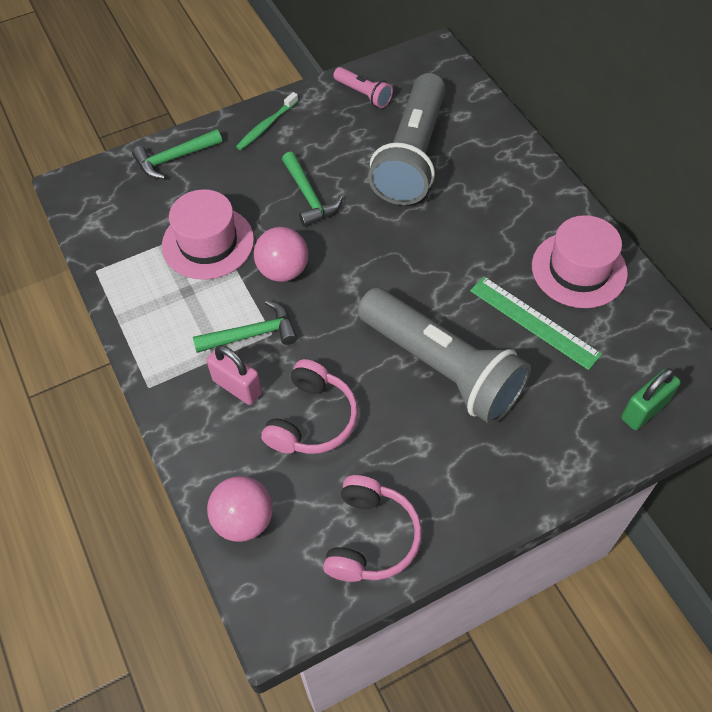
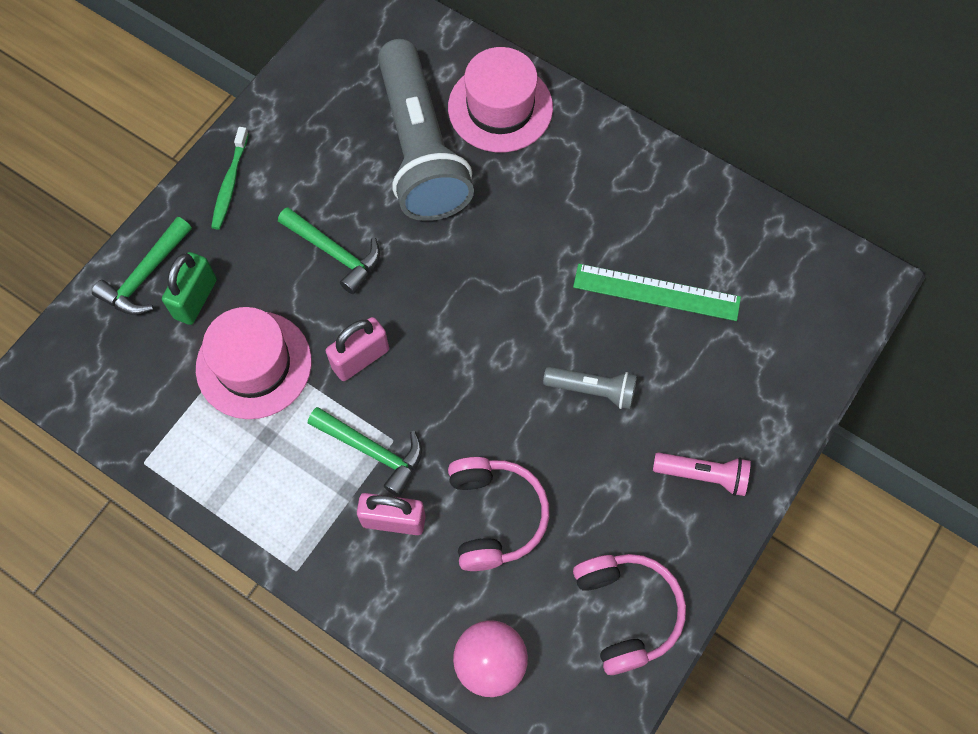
camera: 30 degrees left, 10 degrees up
green hammer [193,300,298,353] -> green hammer turned 75 degrees clockwise [308,407,422,497]
pink ball [254,227,308,282] -> pink padlock [326,317,389,381]
pink flashlight [333,67,393,108] -> pink flashlight moved to [653,452,751,496]
grey flashlight [358,288,531,424] -> grey flashlight [543,367,637,409], size x0.44
pink hat [532,215,628,308] -> pink hat moved to [448,47,553,152]
green padlock [621,368,681,430] -> green padlock moved to [162,252,217,325]

